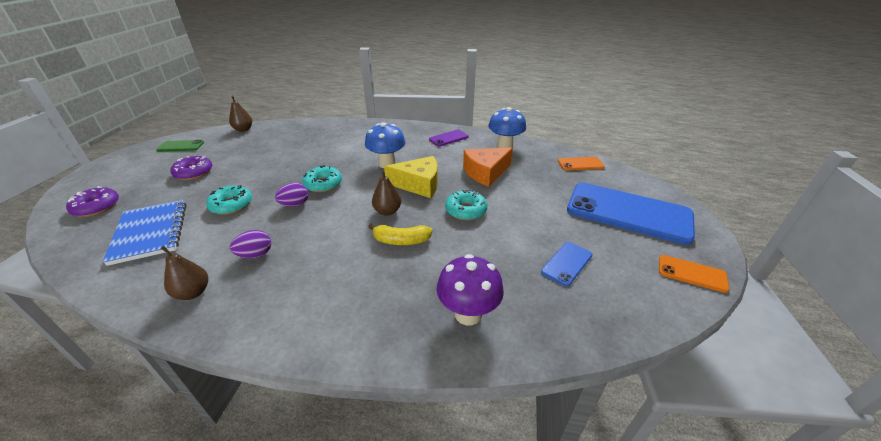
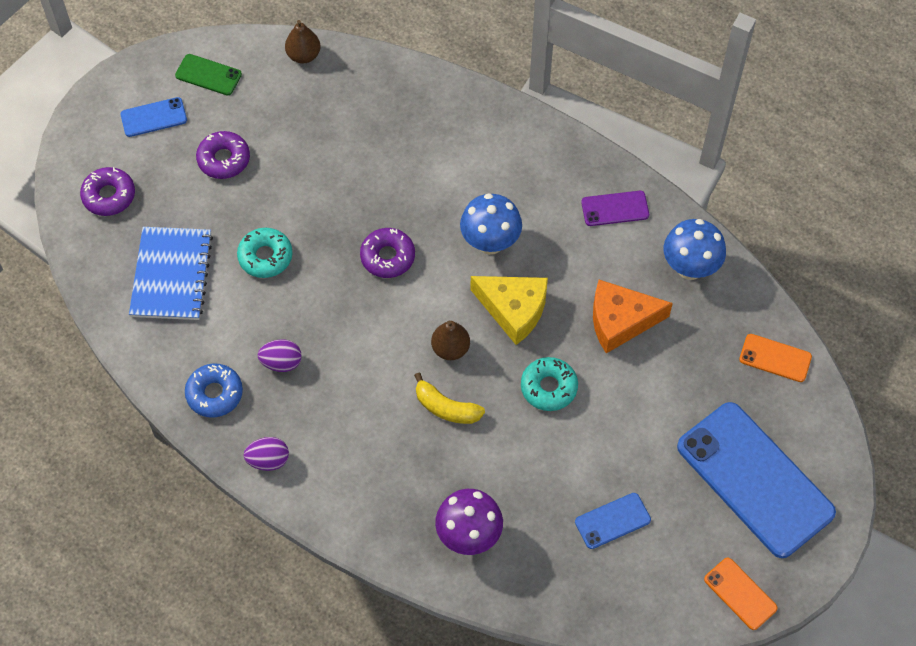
camera: 25 degrees right, 25 degrees up
brown pear [160,246,208,300] -> blue donut [185,363,243,418]
purple egg [275,183,309,207] -> purple egg moved to [243,437,289,471]
turquoise donut [302,165,342,192] -> purple donut [360,228,415,278]
none -> blue phone [120,97,187,137]

